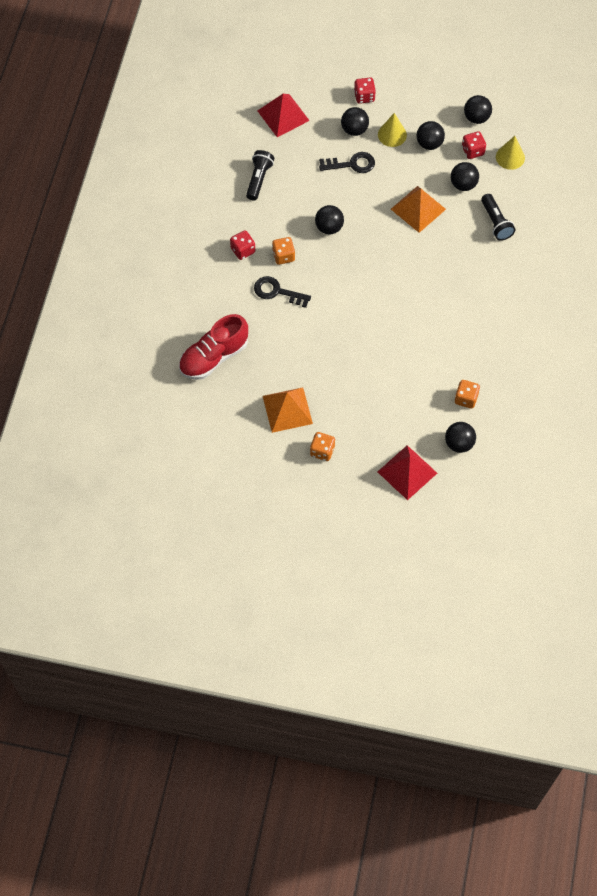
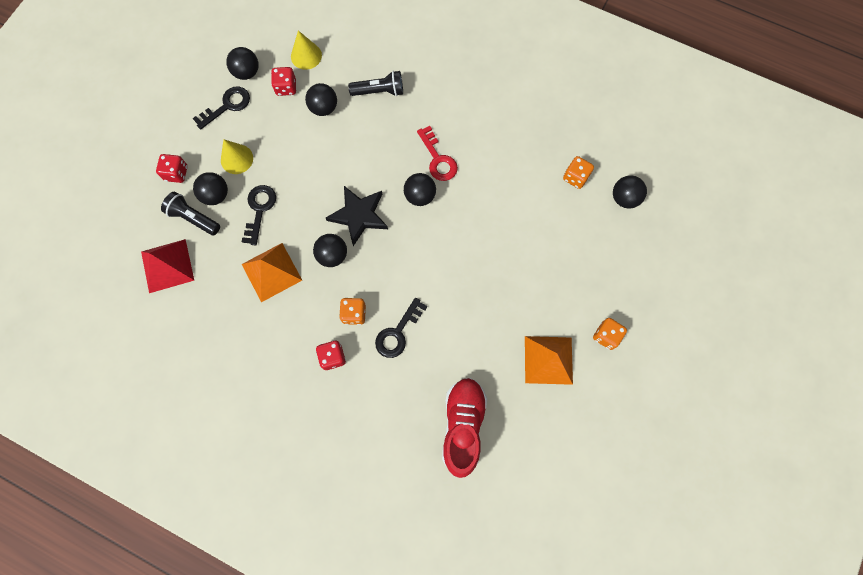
camera: 75 degrees left, 10 degrees up
red shoe [179,314,248,380] -> red shoe turned 150 degrees counterclockwise [442,378,487,478]
black flashlight [246,150,274,200] -> black flashlight moved to [161,192,220,235]
red pyramid [378,445,437,500] -> none
orange pyramid [391,186,446,233] -> orange pyramid moved to [242,243,302,302]
black ball [416,121,445,150] -> black ball moved to [404,173,436,206]
none -> black key [192,86,250,130]
none -> black star [326,186,388,246]
none -> red key [417,126,458,181]

